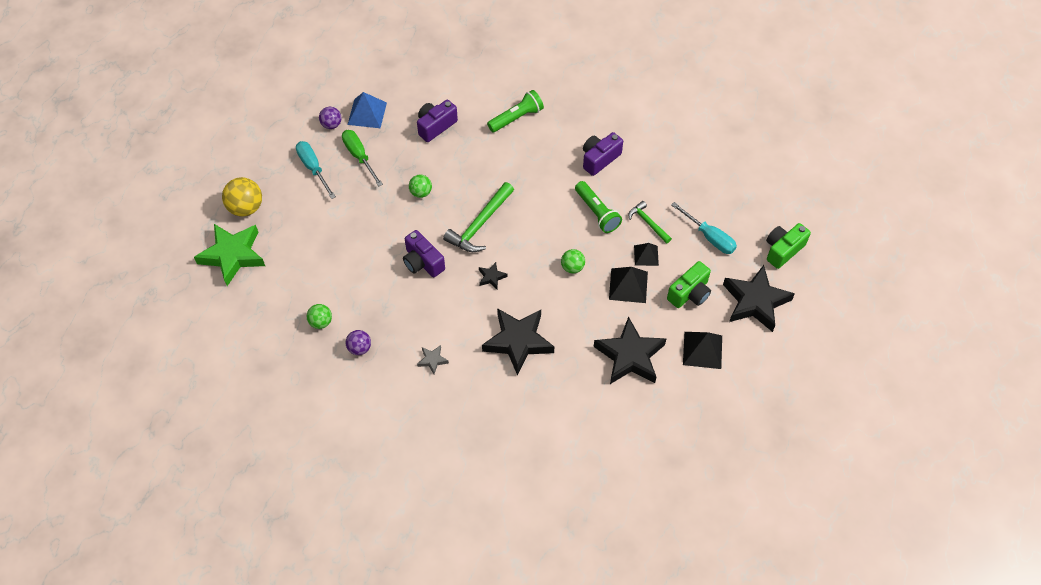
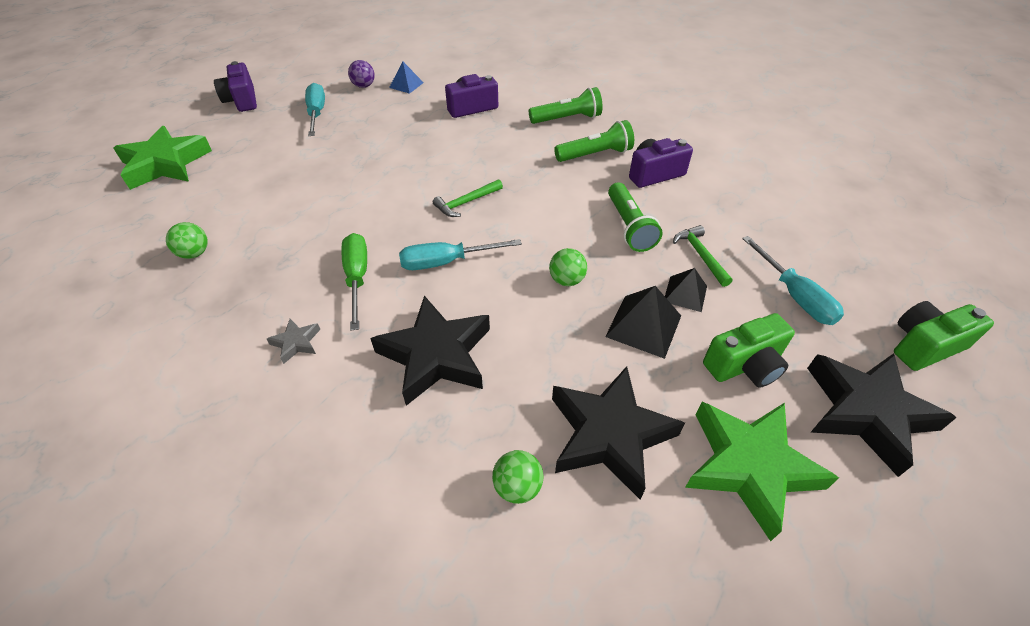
camera: 20 degrees right, 10 degrees down
yellow ball [222,177,262,217] -> none
green screwdriver [342,130,383,186] -> green screwdriver moved to [342,233,367,330]
purple ball [346,330,371,355] -> none
blue pyramid [347,92,387,128] -> blue pyramid [389,61,424,94], size x0.66
purple camera [403,230,445,277] -> purple camera moved to [214,61,257,112]
green ball [409,175,432,198] -> green ball moved to [492,450,543,504]
green hammer [443,182,514,252] -> green hammer [433,179,503,217], size x0.59
black star [479,262,508,289] -> turquoise screwdriver [399,239,522,270]
black pyramid [683,332,722,369] -> green star [685,402,839,541]
none -> green flashlight [554,120,634,162]

